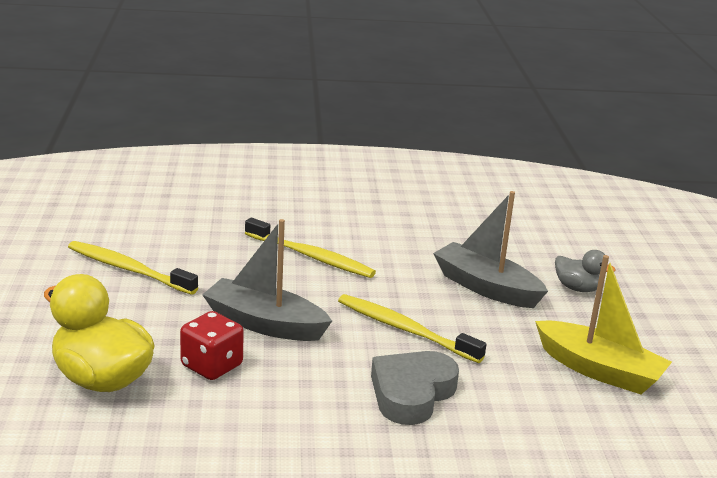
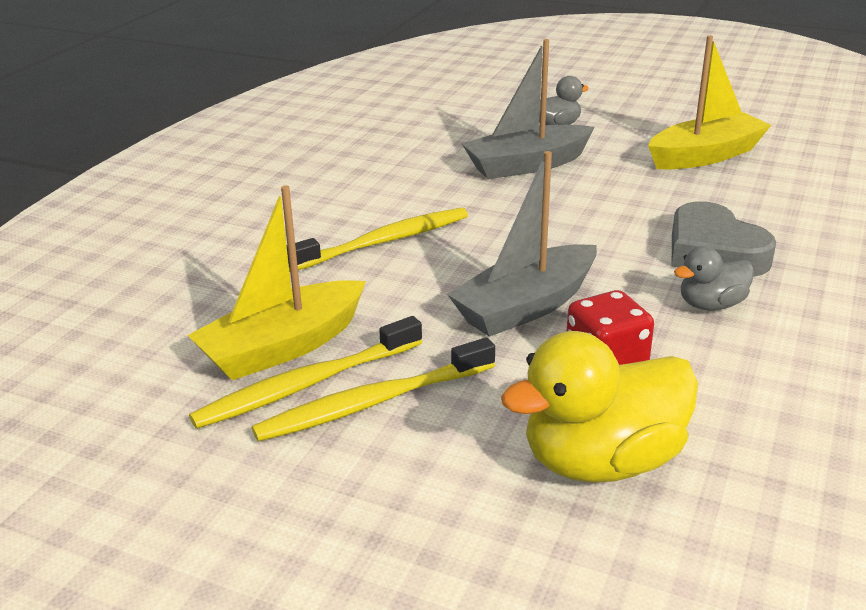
camera: 60 degrees left, 5 degrees up
yellow toothbrush [338,294,486,363] -> yellow toothbrush moved to [252,338,495,442]
none -> yellow boat [187,185,366,380]
none -> grey duck [674,246,754,311]

